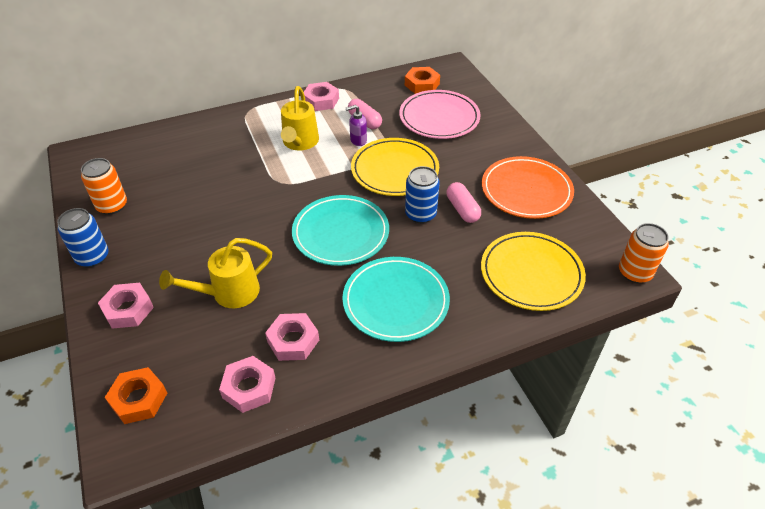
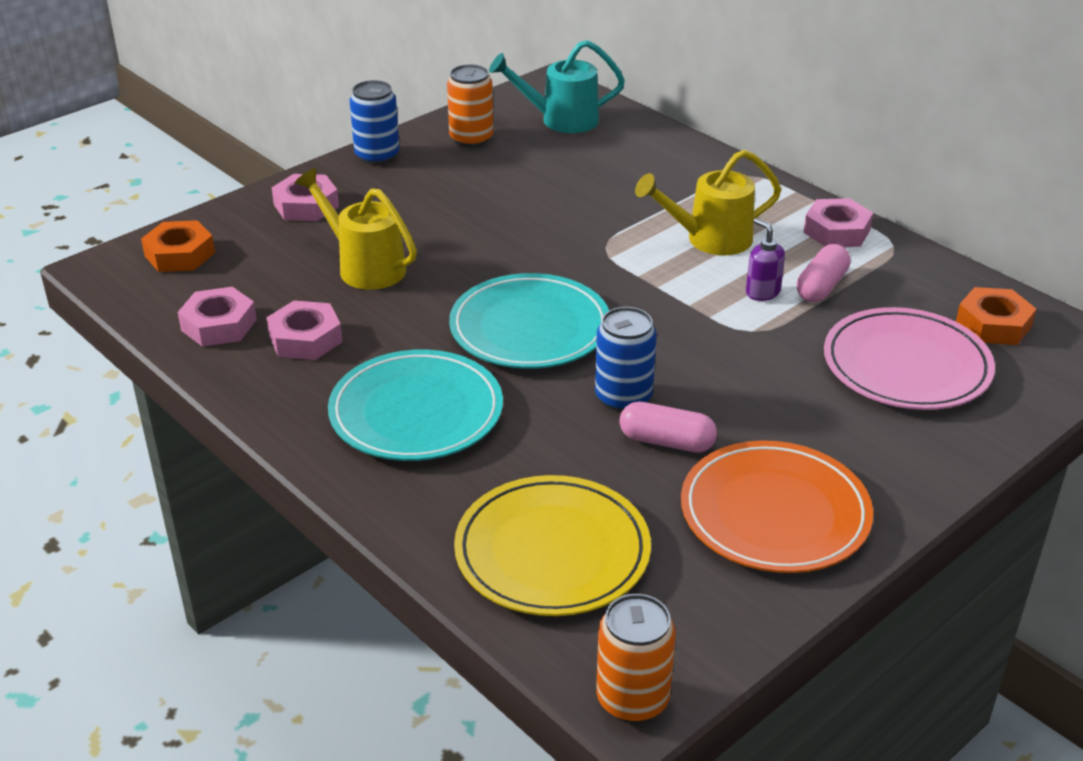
camera: 70 degrees right, 10 degrees down
yellow plate [351,138,439,196] -> none
pink capsule [446,182,481,223] -> pink capsule turned 60 degrees clockwise [619,401,717,453]
none -> turquoise watering can [489,40,625,133]

